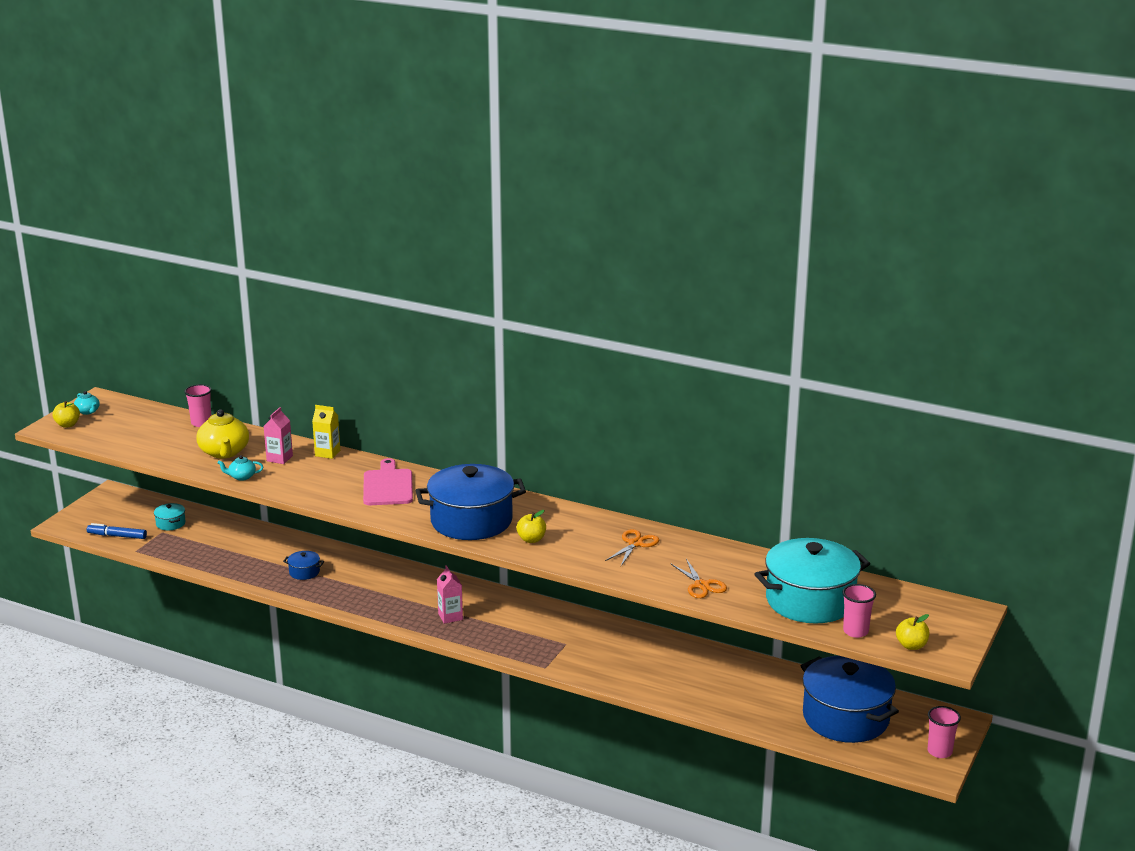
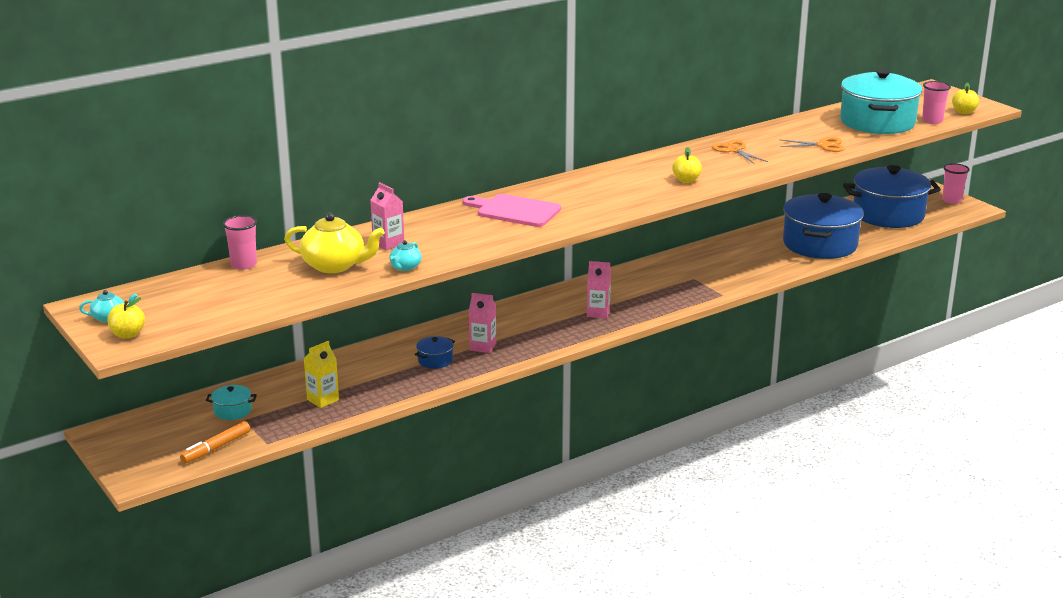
camera: 60 degrees left, 0 degrees up
blue marker [87,523,147,539] -> orange marker [180,421,250,464]
yellow carton [312,405,340,459] -> yellow carton moved to [304,341,339,408]
blue pot [416,464,526,540] -> blue pot moved to [783,193,864,259]
none -> pink carton [469,293,496,353]

